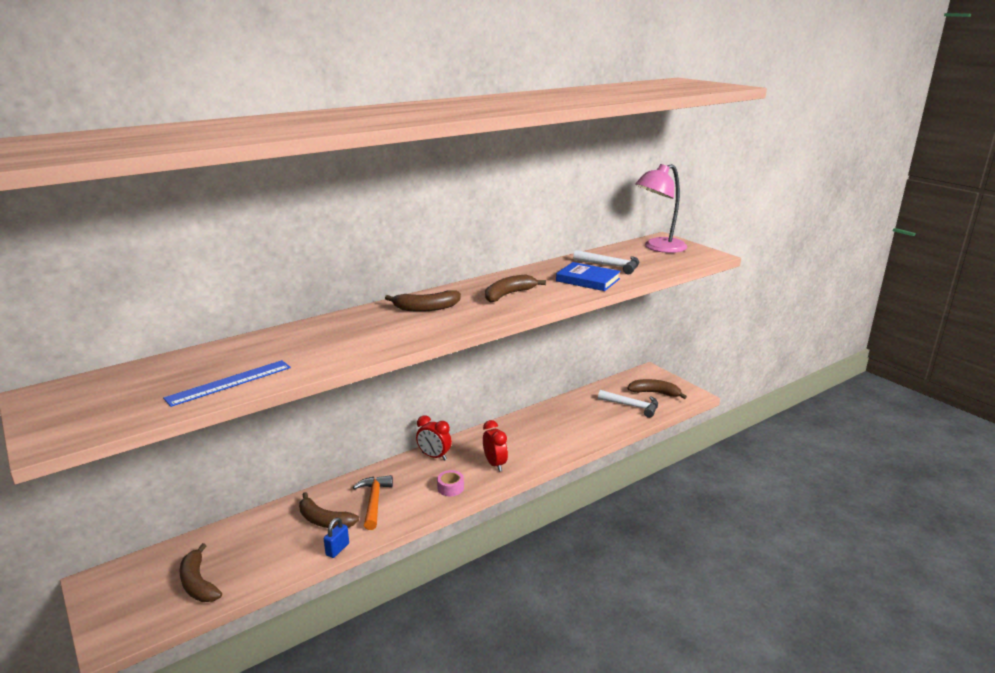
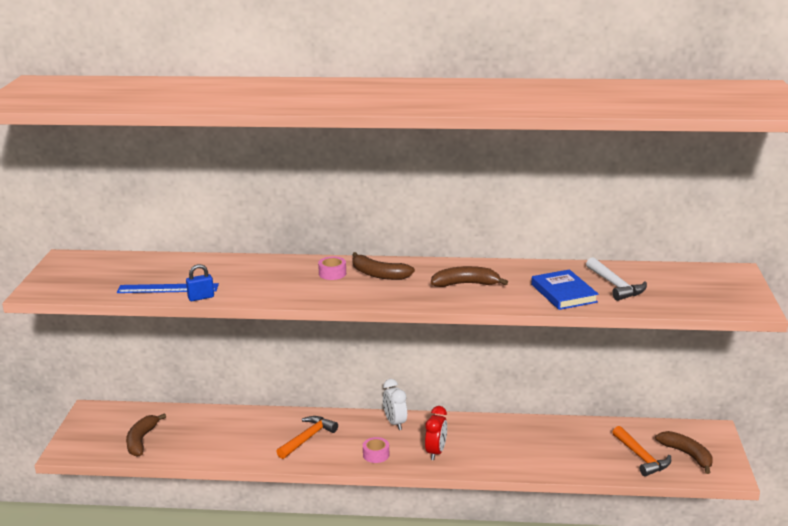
camera: 40 degrees right, 0 degrees up
brown banana [299,492,359,529] -> none
blue padlock [324,517,349,558] -> blue padlock moved to [186,264,214,301]
red clock [416,415,452,460] -> white clock [383,379,407,430]
white hammer [598,390,658,418] -> orange hammer [612,426,671,476]
pink lamp [635,164,687,253] -> none
none -> pink tape [318,257,346,280]

